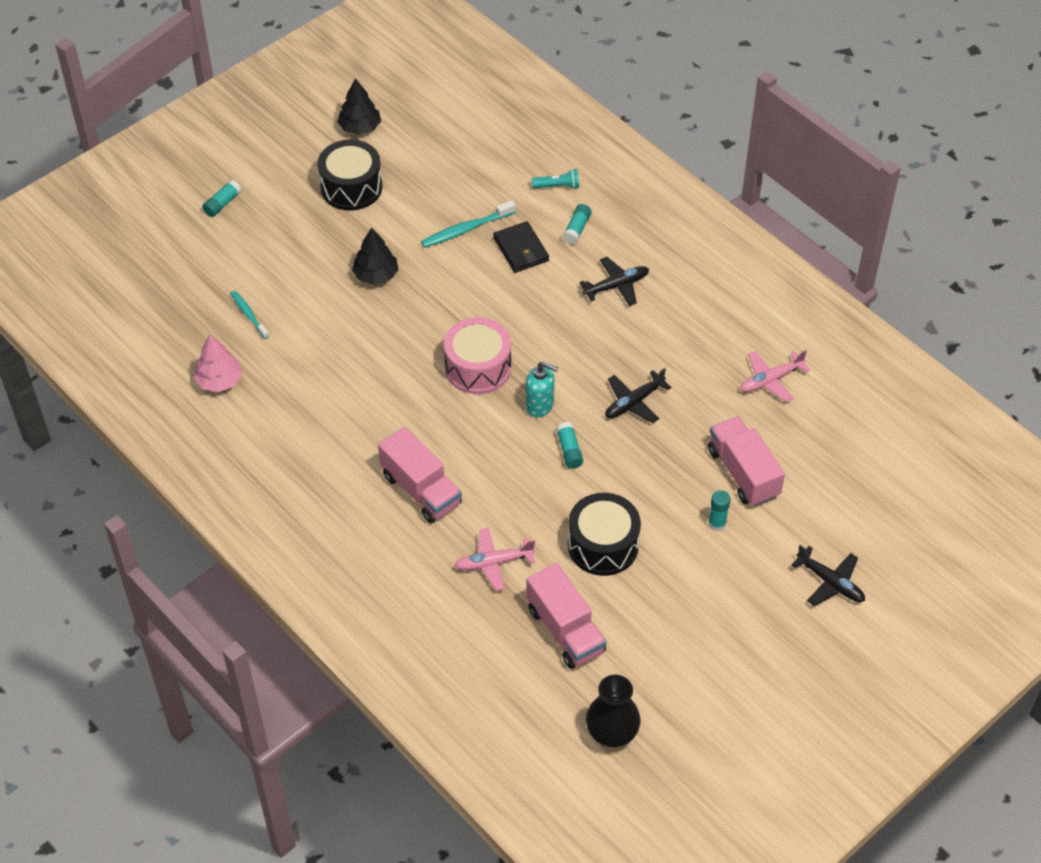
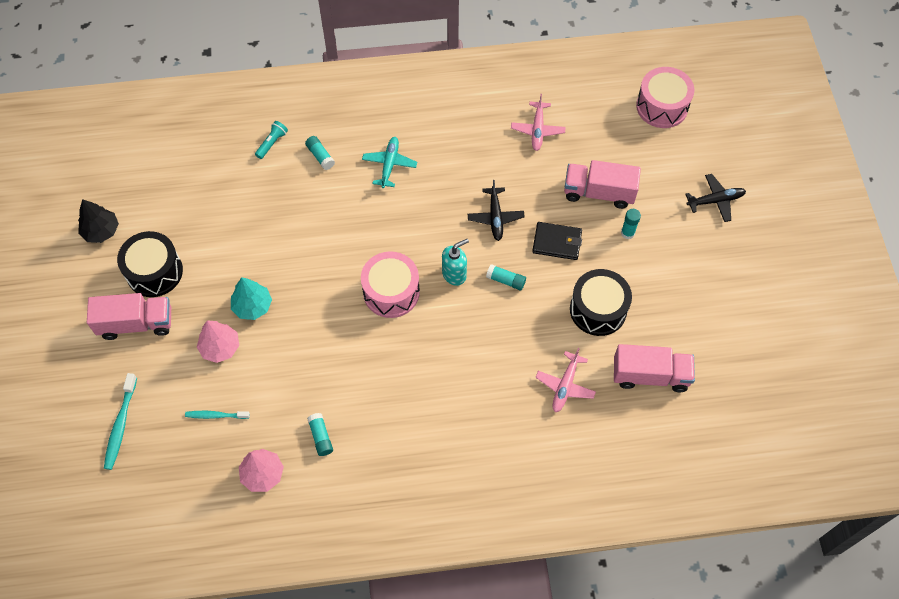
camera: 55 degrees left, 10 degrees up
turquoise glue stick [202,180,241,217] -> turquoise glue stick moved to [307,413,333,456]
black tree [352,227,398,285] -> turquoise tree [231,277,272,320]
pink truck [378,427,462,523] -> pink truck moved to [87,293,171,340]
turquoise toothbrush [421,200,516,248] -> turquoise toothbrush moved to [104,373,137,470]
black wallet [493,221,549,273] -> black wallet moved to [532,222,582,260]
black plane [579,257,649,306] -> turquoise plane [362,137,417,188]
black vase [586,675,641,747] -> none
none -> pink tree [197,320,239,363]
none -> pink drum [636,67,694,128]

